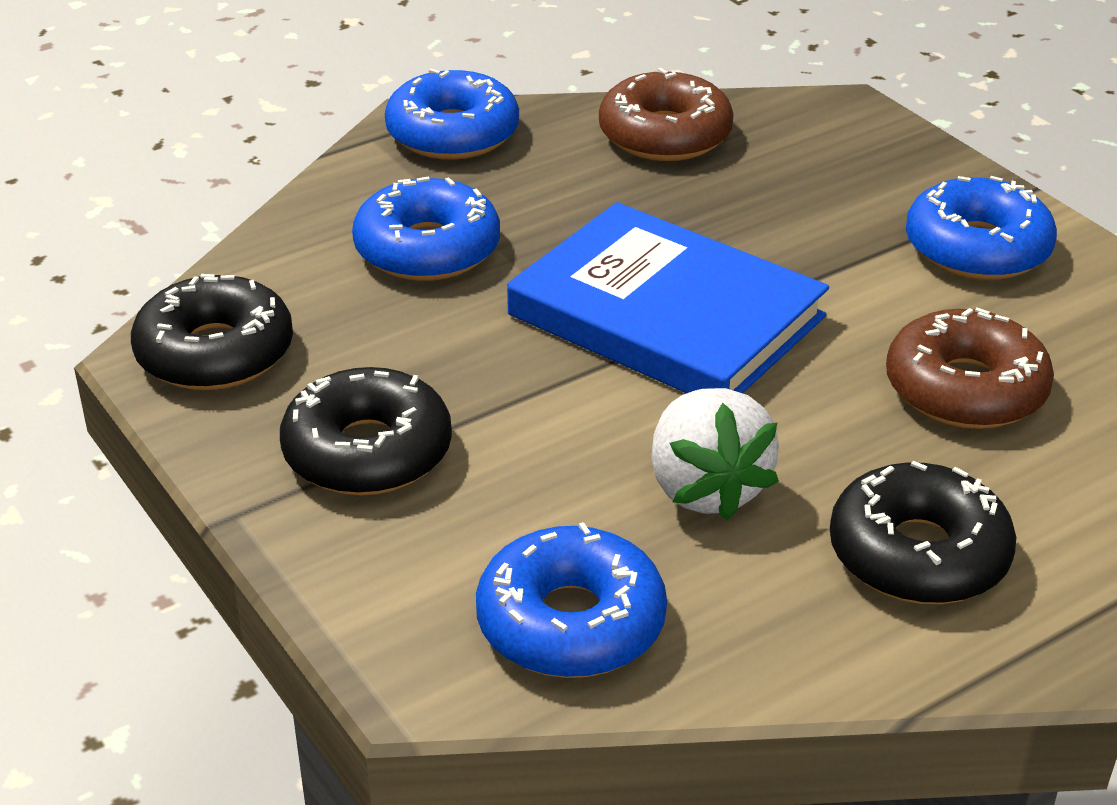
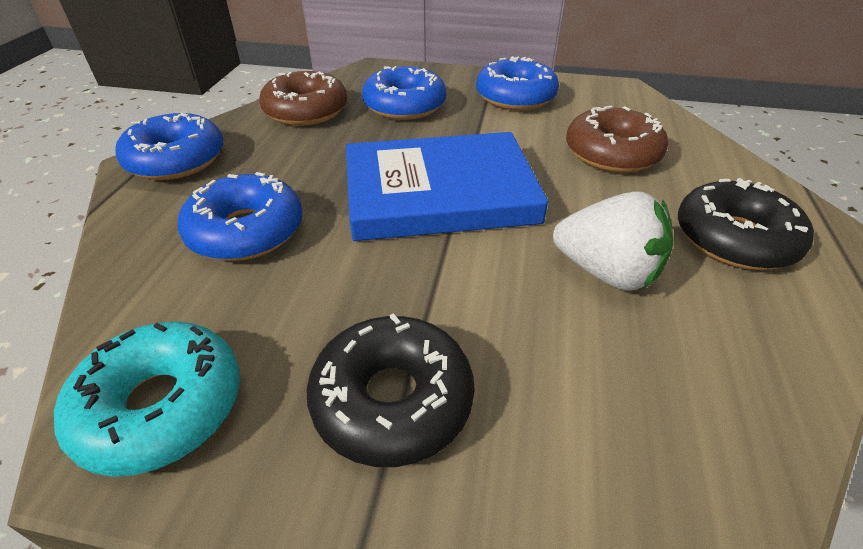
camera: 45 degrees left, 5 degrees up
black donut [131,274,293,390] -> turquoise donut [54,322,240,477]
blue donut [476,522,667,678] -> blue donut moved to [362,66,446,120]

